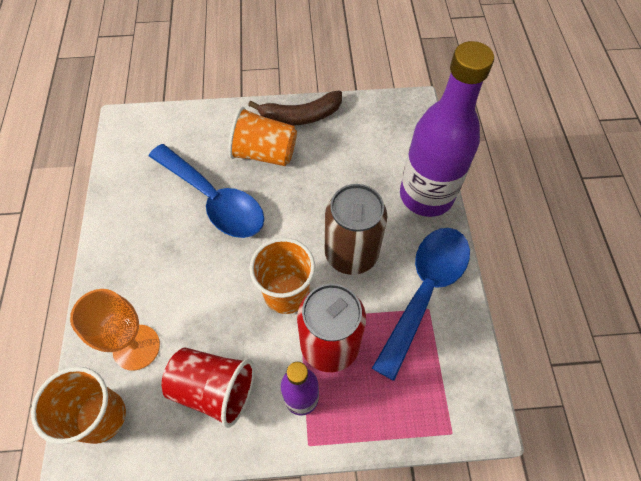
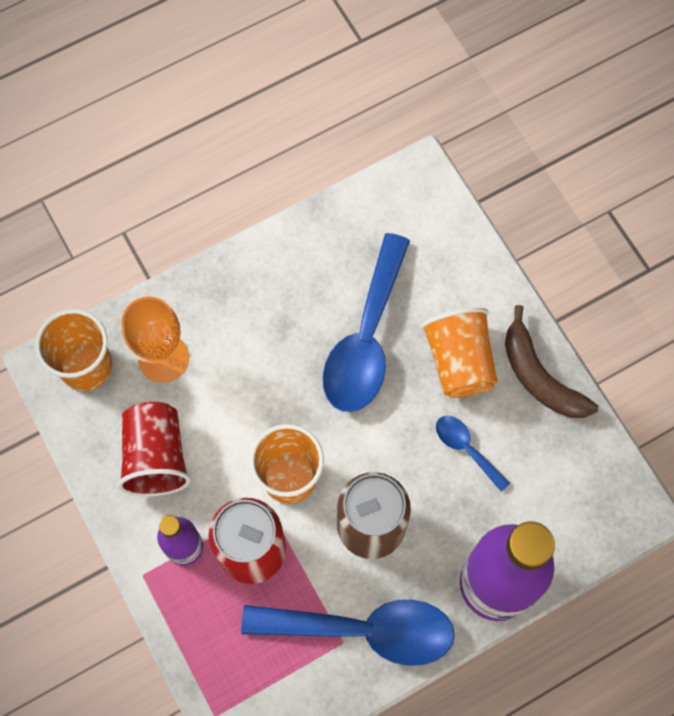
camera: 65 degrees right, 10 degrees up
none -> blue spoon [436,416,510,492]

